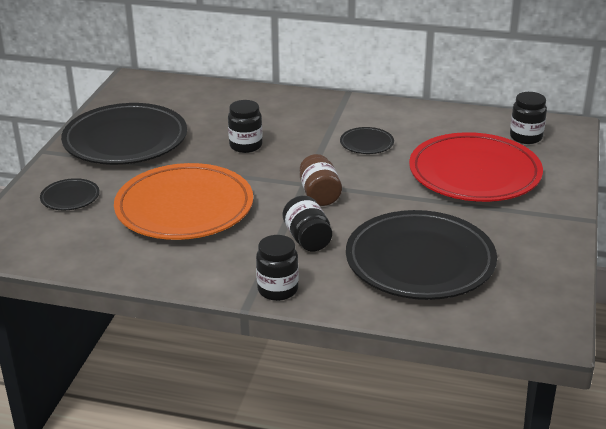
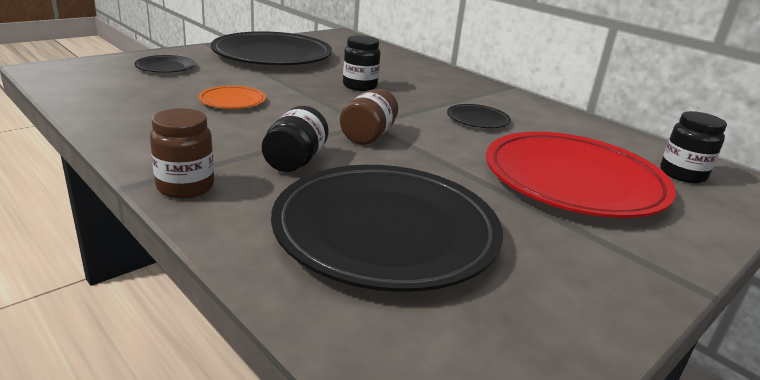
camera: 30 degrees right, 5 degrees down
orange plate [114,163,253,240] -> orange plate [199,86,266,109], size x0.43
black jar [256,235,299,301] -> brown jar [150,108,214,198]

